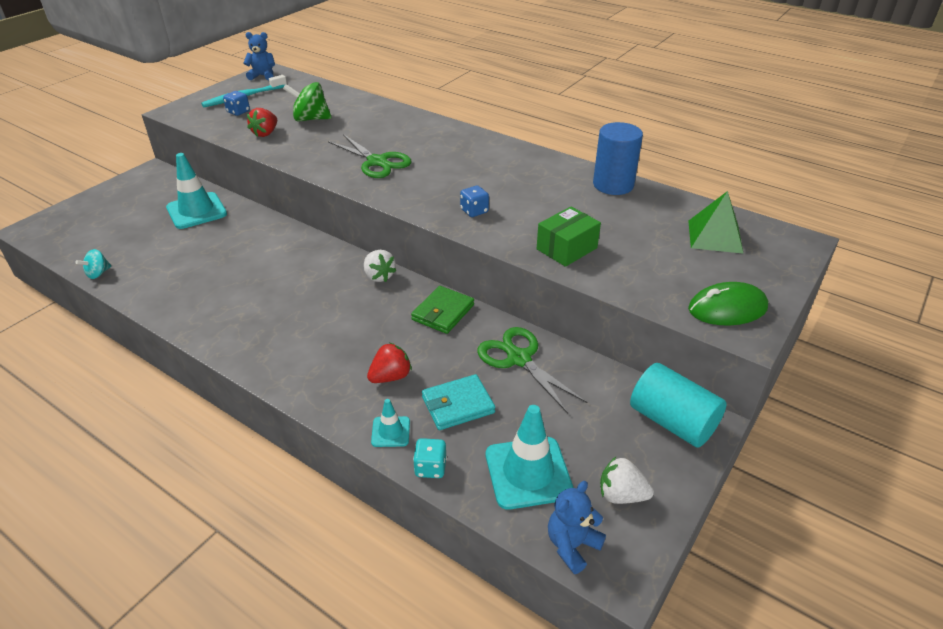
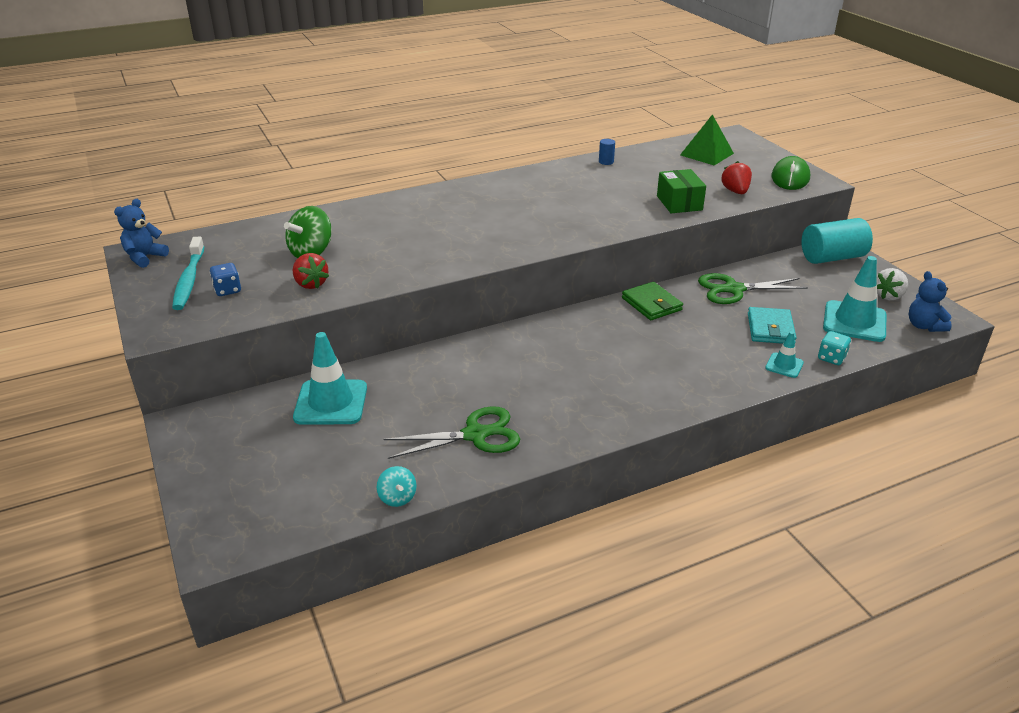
camera: 60 degrees left, 5 degrees down
green scissors [328,134,411,178] -> green scissors moved to [383,406,520,459]
white strawberry [364,250,397,282] -> none
red strawberry [367,343,412,383] -> red strawberry moved to [721,161,752,194]
blue dice [460,185,489,217] -> none
blue cylinder [593,122,643,195] -> blue cylinder [599,139,615,165], size x0.42

